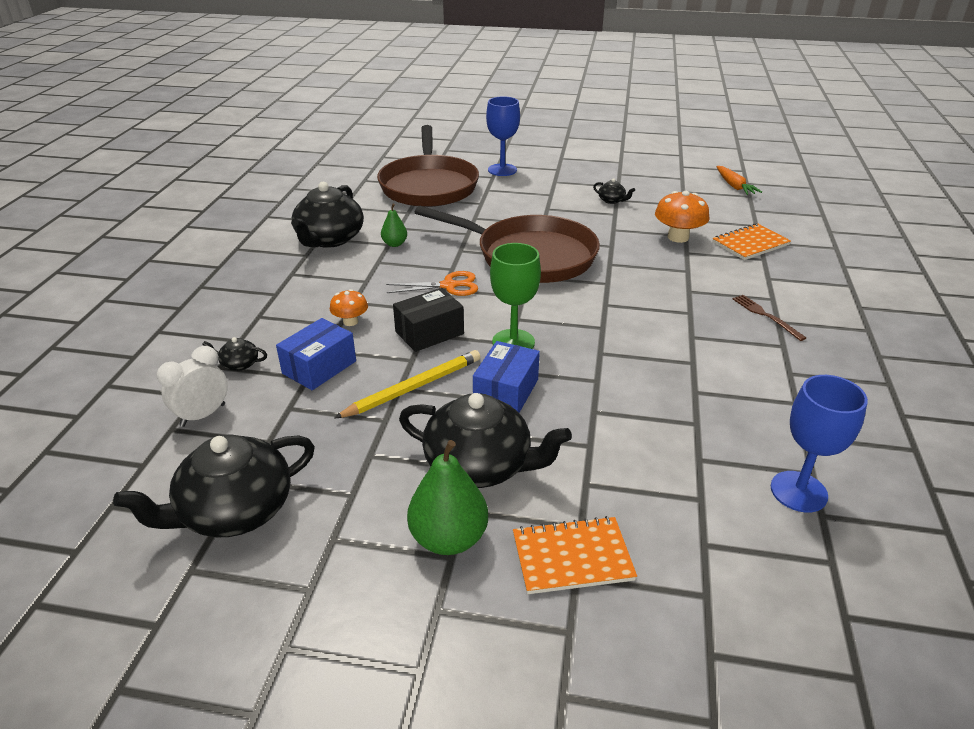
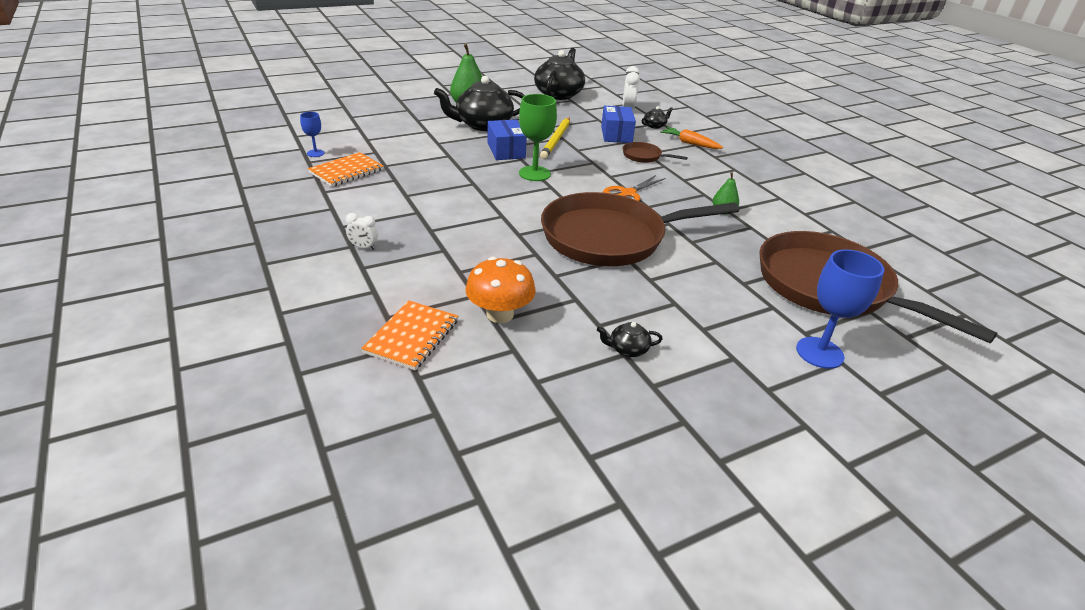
camera: 140 degrees right, 0 degrees up
black teapot [291,182,364,248] -> none
orange mushroom [330,289,368,326] -> brown pan [623,142,687,163]
black box [393,288,464,352] -> none
orange notebook [513,516,637,594] -> orange notebook moved to [308,152,383,187]
orange carrot [716,166,762,195] -> orange carrot moved to [660,127,723,149]
brown fork [733,295,806,341] -> white clock [346,213,378,250]
blue goblet [771,375,868,513] -> blue goblet [300,112,325,157], size x0.54

